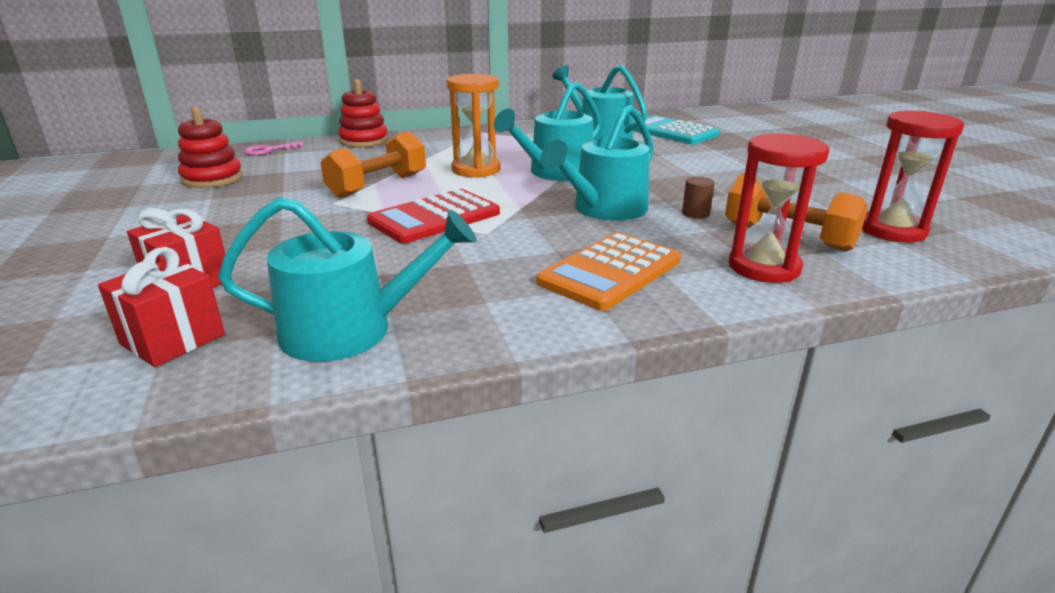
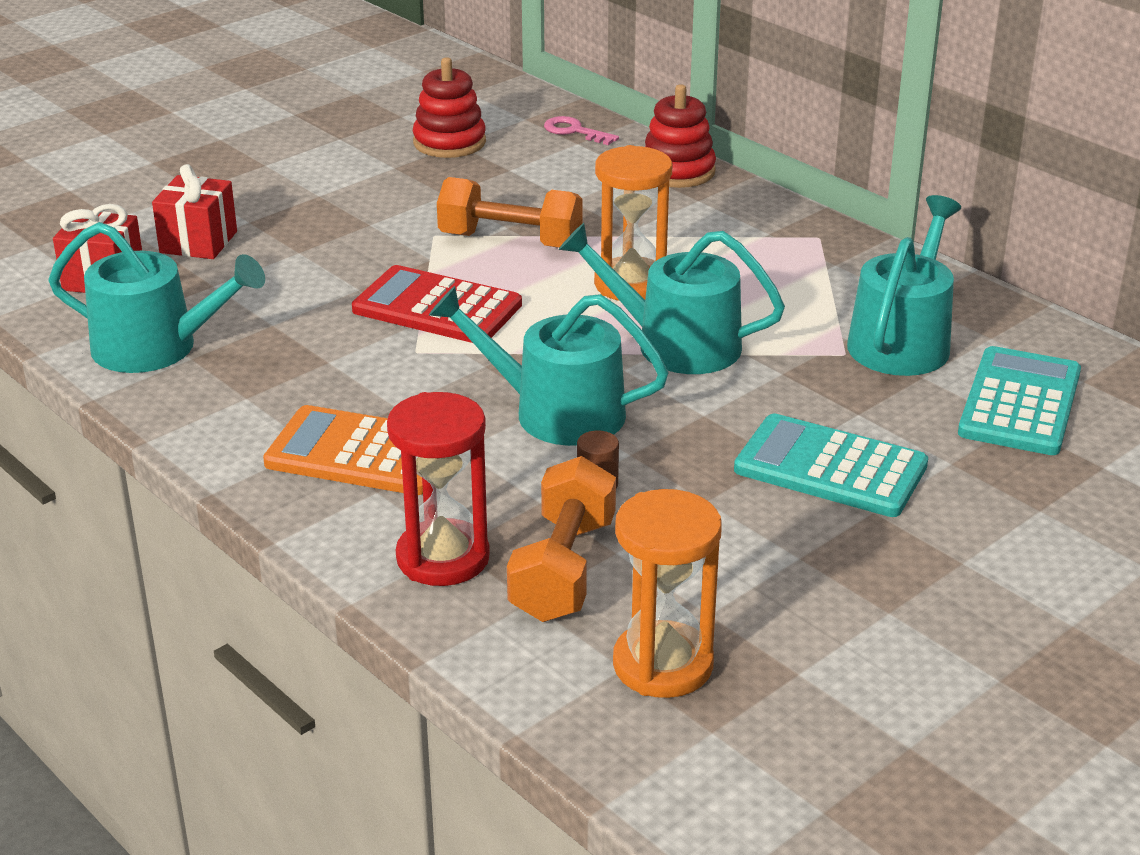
camera: 65 degrees right, 5 degrees up
turquoise watering can [218,197,476,362] -> turquoise watering can turned 45 degrees counterclockwise [48,222,265,373]
red hourglass [862,111,964,242] -> orange hourglass [613,489,722,698]
none -> turquoise calculator [734,414,928,517]

